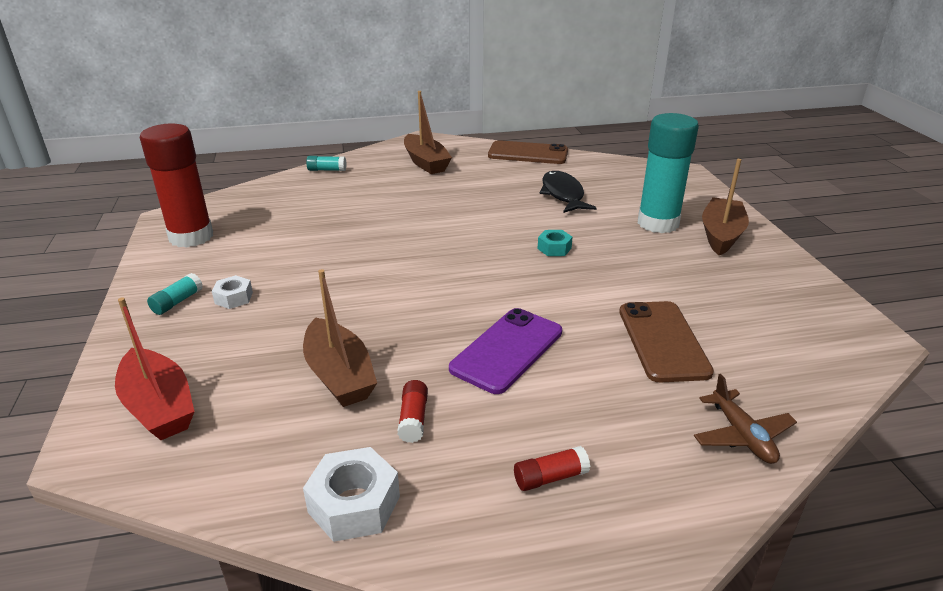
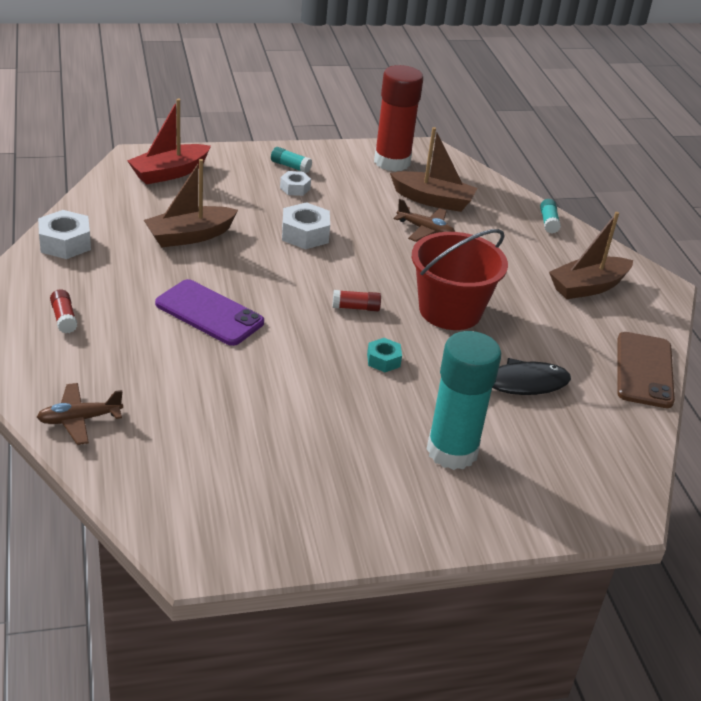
camera: 85 degrees right, 5 degrees up
red glue stick [397,380,428,443] -> red glue stick moved to [333,290,381,311]
brown phone [619,301,714,383] -> none
brown boat [702,159,749,255] -> brown boat moved to [390,127,477,212]
none -> white nut [282,202,330,249]
none -> brown plane [393,199,455,242]
none -> red bucket [412,229,508,330]

